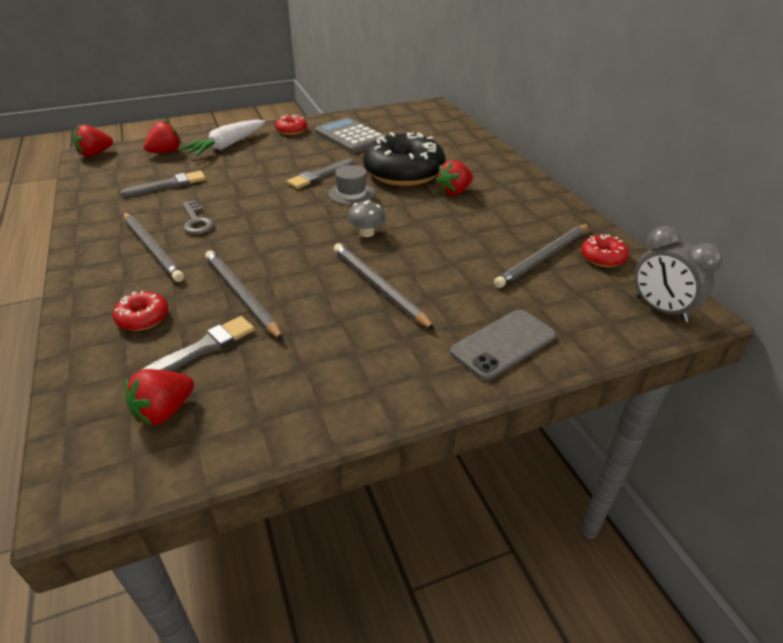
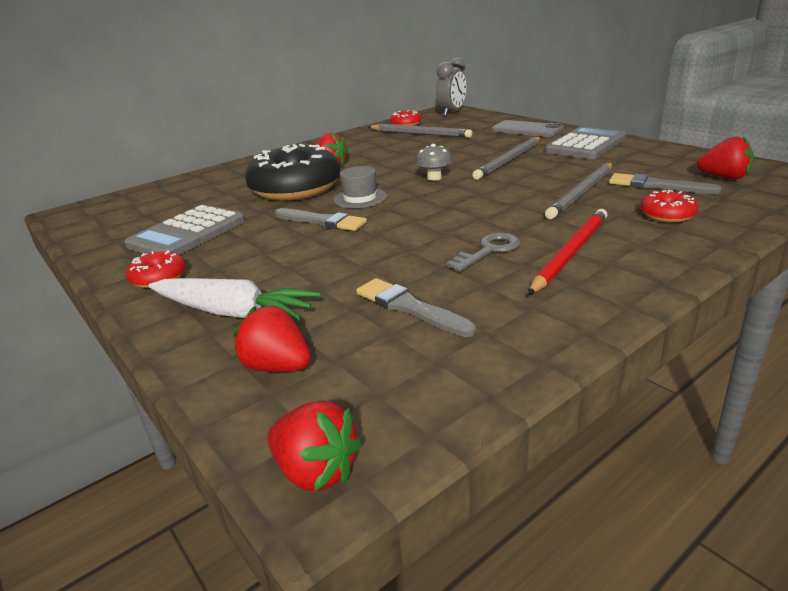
camera: 105 degrees left, 10 degrees down
grey pencil [123,212,184,282] -> red pencil [528,209,607,295]
none -> grey calculator [545,127,626,159]

